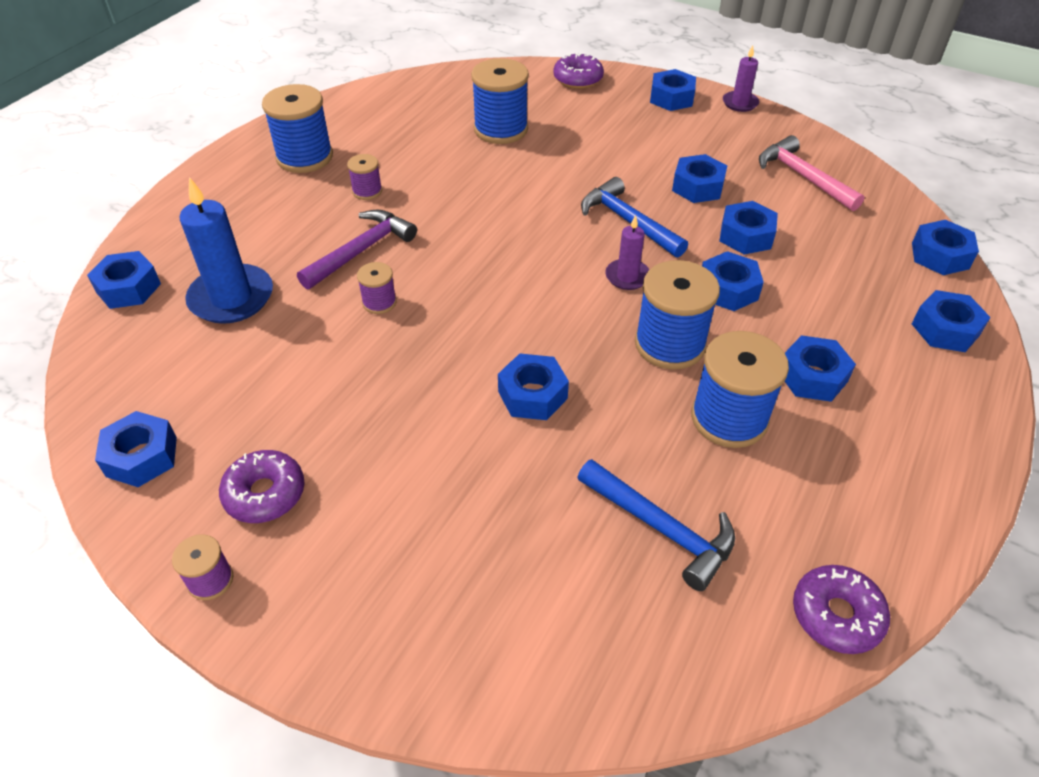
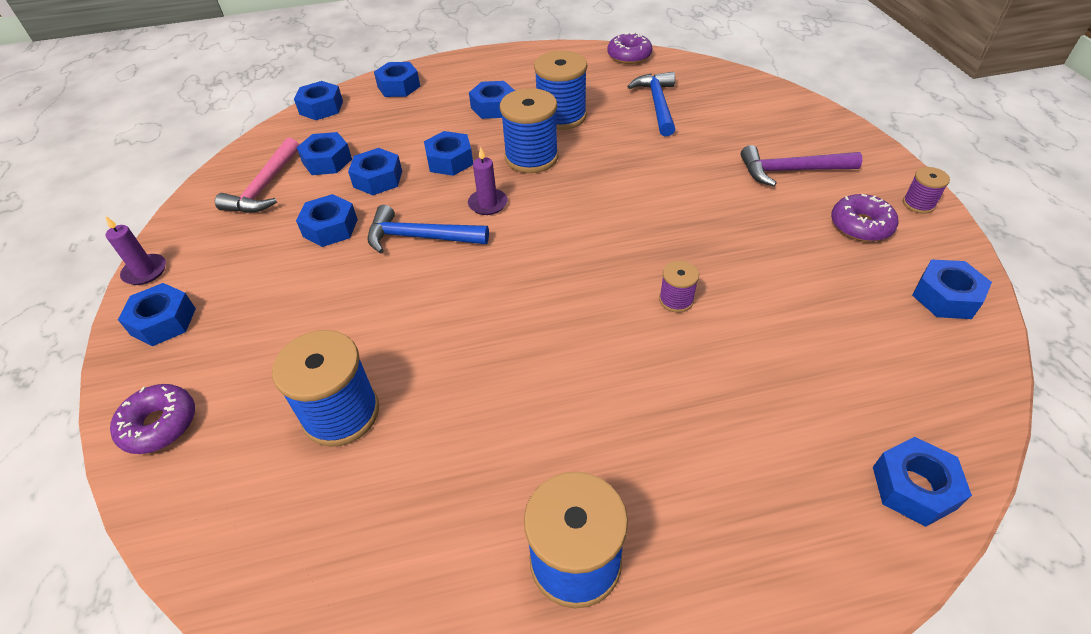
camera: 130 degrees left, 0 degrees up
blue candle [180,177,273,324] -> none
purple hammer [297,210,417,289] -> purple hammer moved to [741,145,862,186]
purple spool [347,154,382,200] -> none
blue nut [498,353,569,420] -> blue nut moved to [296,132,352,175]
blue hammer [581,177,688,257] -> blue hammer turned 90 degrees clockwise [367,205,489,254]

